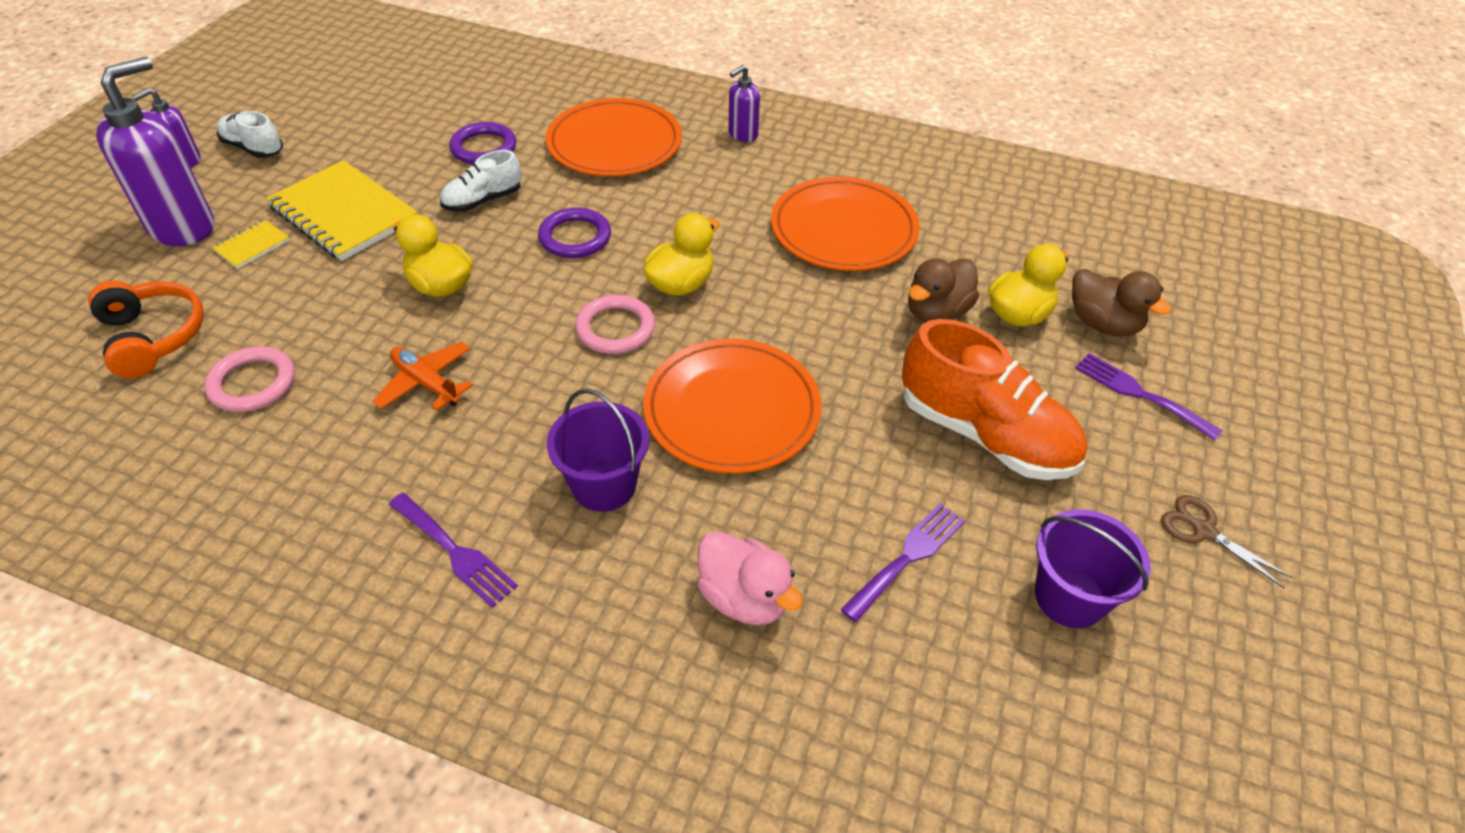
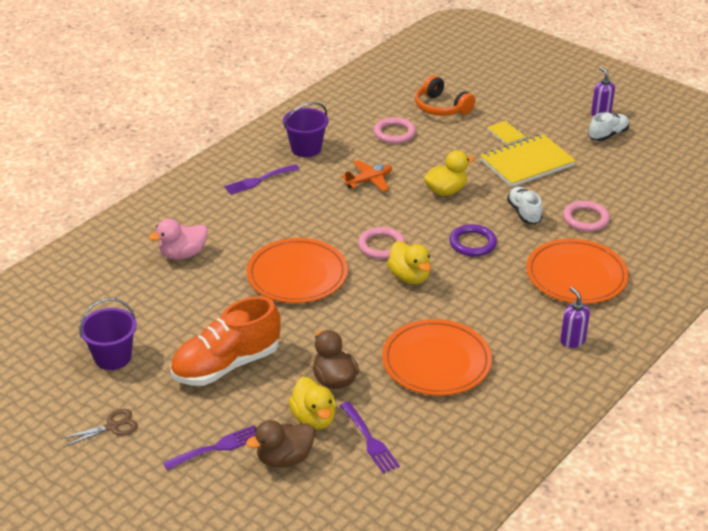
camera: 110 degrees right, 10 degrees down
orange headphones [88,281,204,378] -> orange headphones turned 60 degrees clockwise [415,75,475,116]
purple soap dispenser [96,57,214,246] -> none
purple ring [449,122,516,164] -> pink ring [563,201,610,232]
purple bucket [547,389,649,512] -> purple bucket moved to [283,102,328,157]
purple fork [840,503,965,622] -> purple fork moved to [340,401,400,473]

